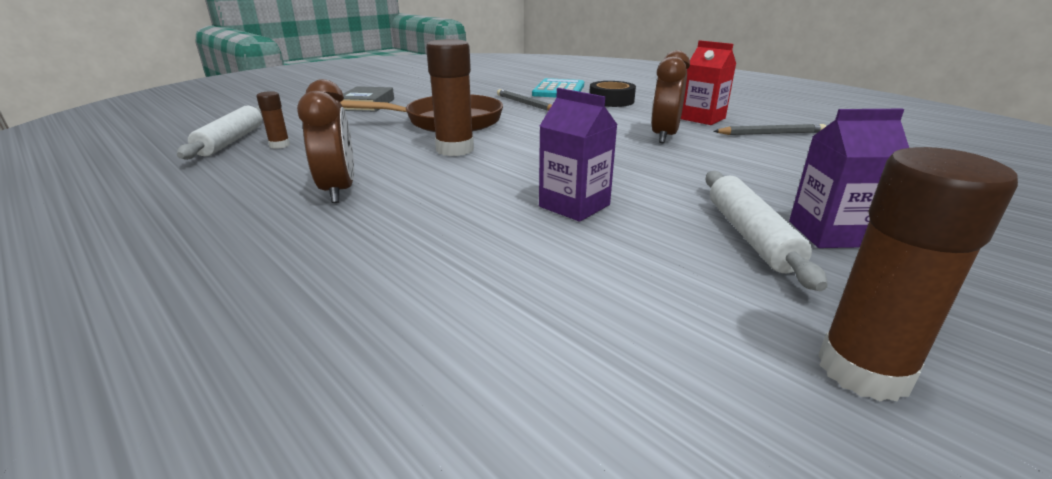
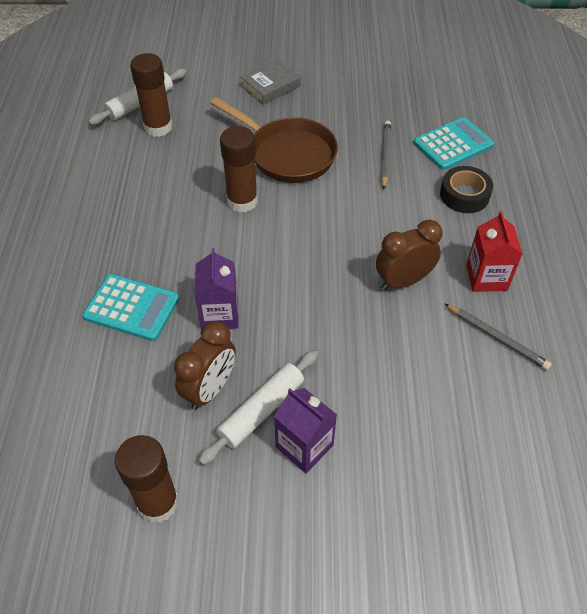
camera: 45 degrees right, 25 degrees up
brown glue stick [256,91,290,149] -> brown glue stick [130,53,172,137], size x1.93
brown clock [297,79,354,203] -> brown clock moved to [174,321,236,410]
none -> turquoise calculator [83,274,179,341]

